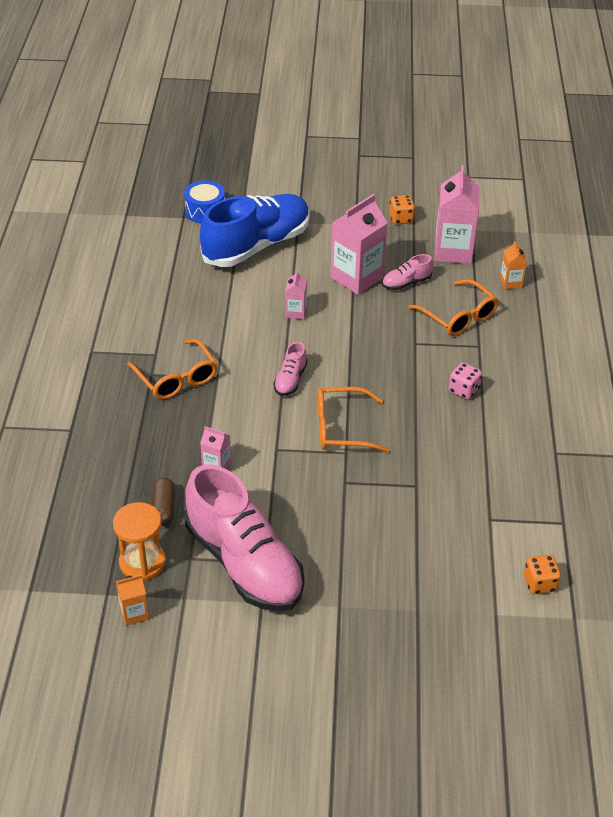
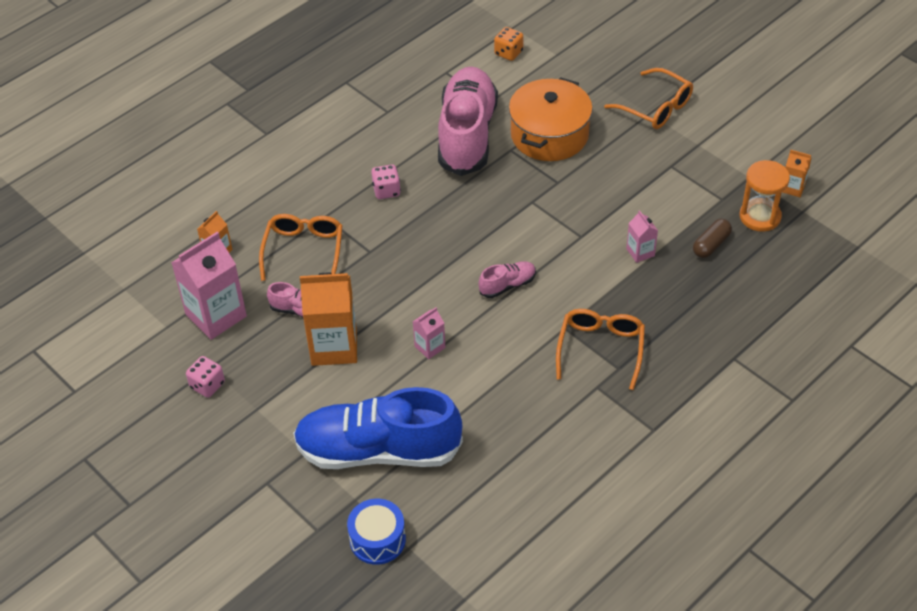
camera: 135 degrees left, 5 degrees up
pink shoe [185,465,304,612] -> pink shoe moved to [438,66,498,176]
orange glasses [318,387,390,453] -> orange glasses moved to [604,68,693,129]
pink carton [330,194,387,295] -> orange carton [300,272,357,366]
orange dice [389,195,415,224] -> pink dice [186,356,225,398]
none -> orange pot [509,77,593,161]

